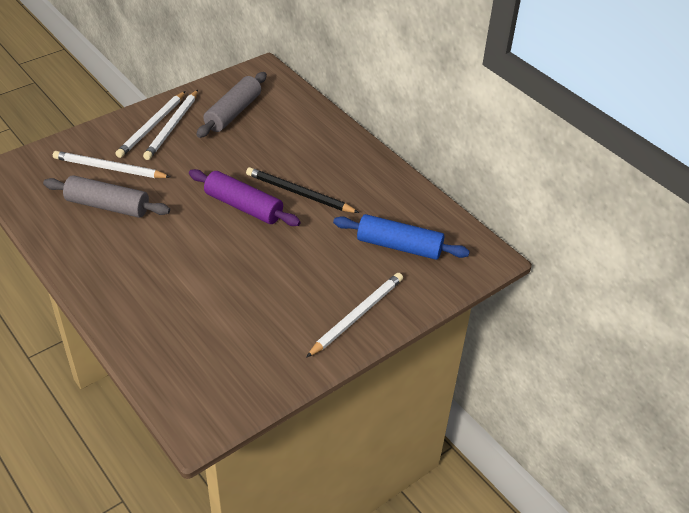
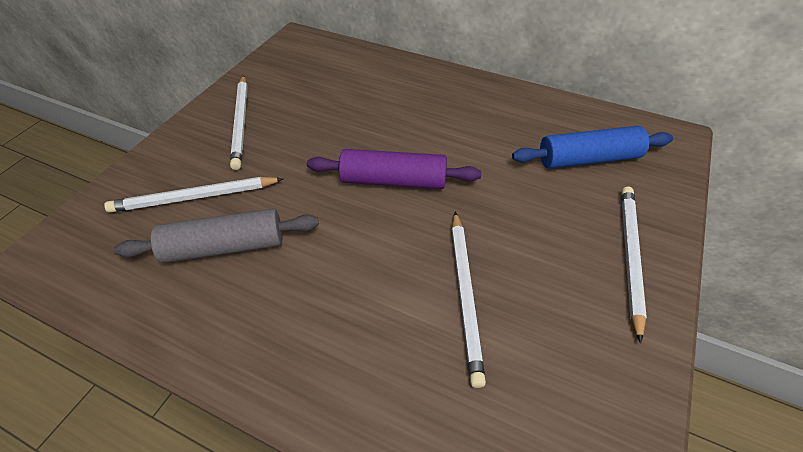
camera: 25 degrees left, 5 degrees up
white pencil [115,91,186,158] -> white pencil moved to [452,212,486,388]
grey rolling pin [196,72,267,138] -> none
black pencil [246,167,359,213] -> none

